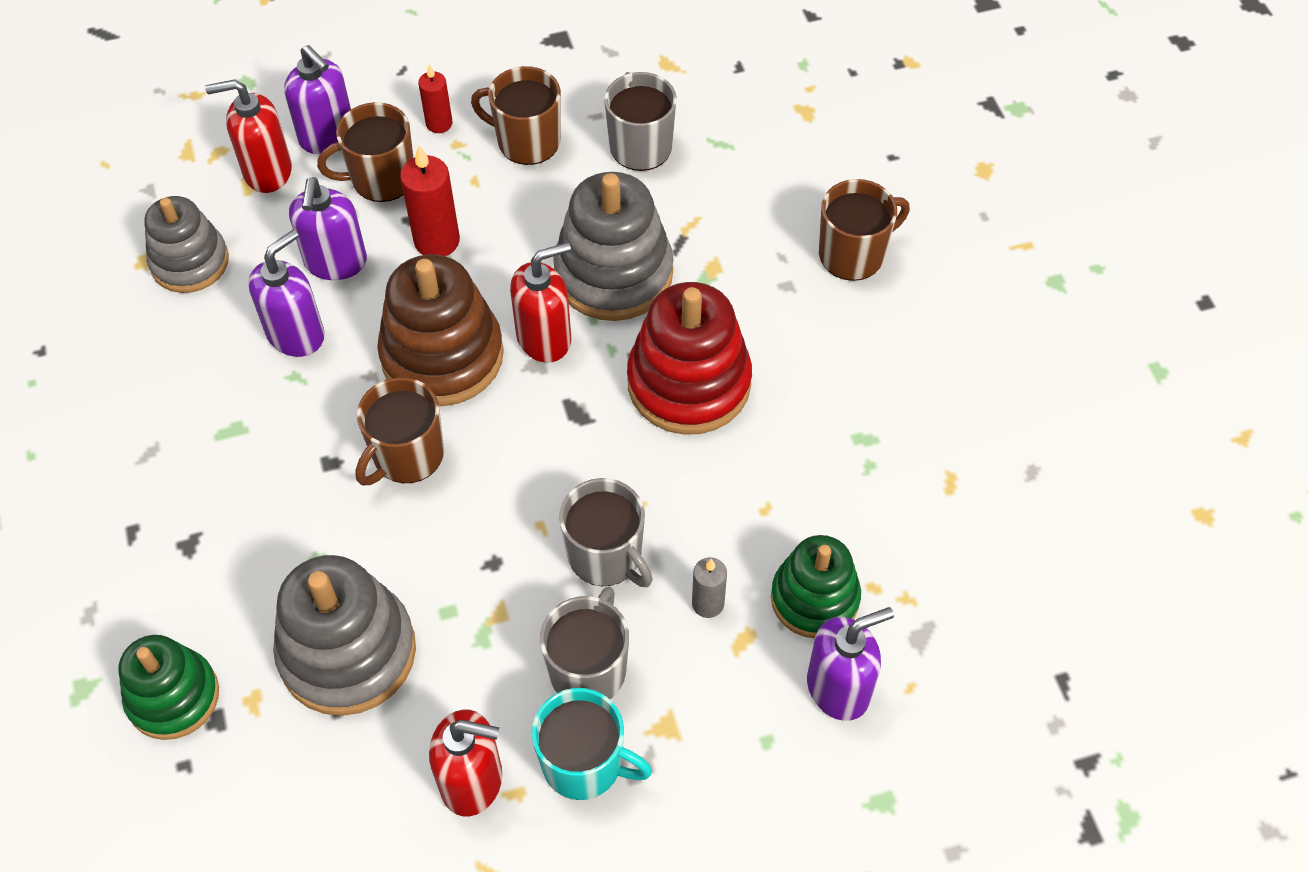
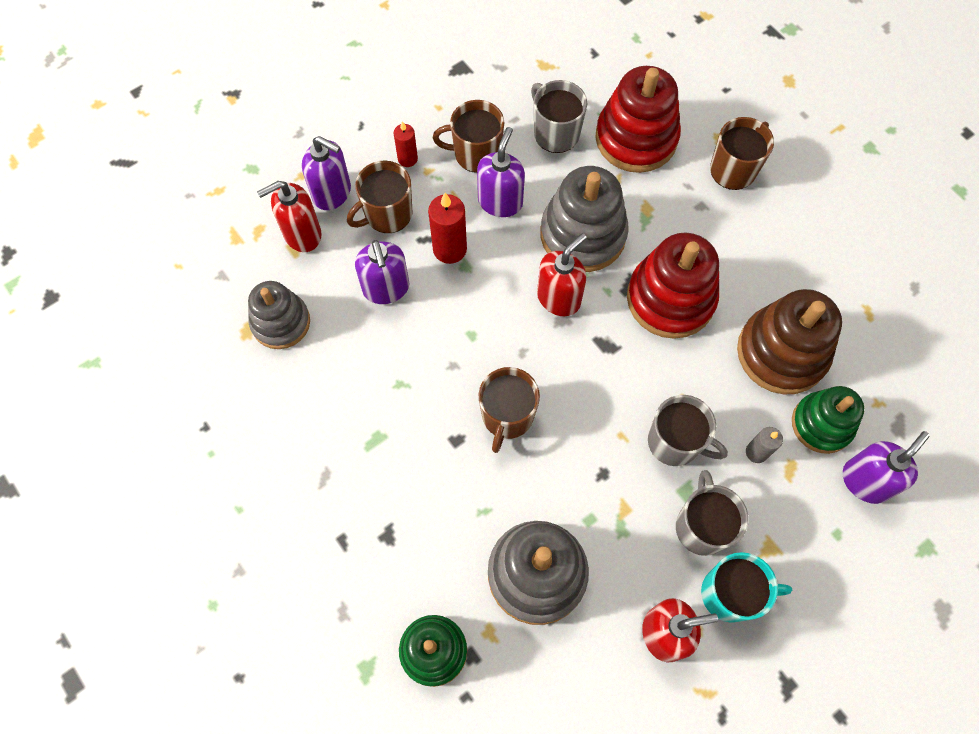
camera: 20 degrees left, 10 degrees up
purple soap dispenser [248,230,325,357] -> purple soap dispenser moved to [477,127,525,217]
brown stacking toy [377,254,504,406] -> brown stacking toy moved to [737,289,842,394]
none -> red stacking toy [595,66,681,173]

